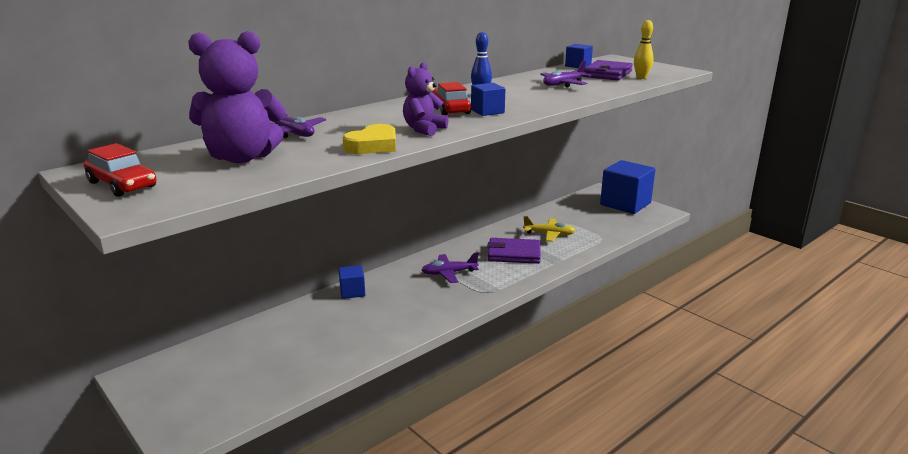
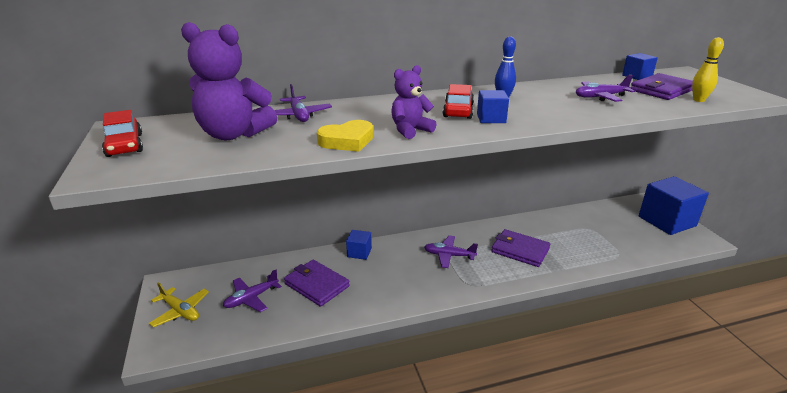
camera: 25 degrees right, 5 degrees up
yellow plane [523,216,575,242] -> yellow plane moved to [149,282,209,327]
none -> purple plane [223,270,282,312]
none -> purple wallet [284,260,350,307]

